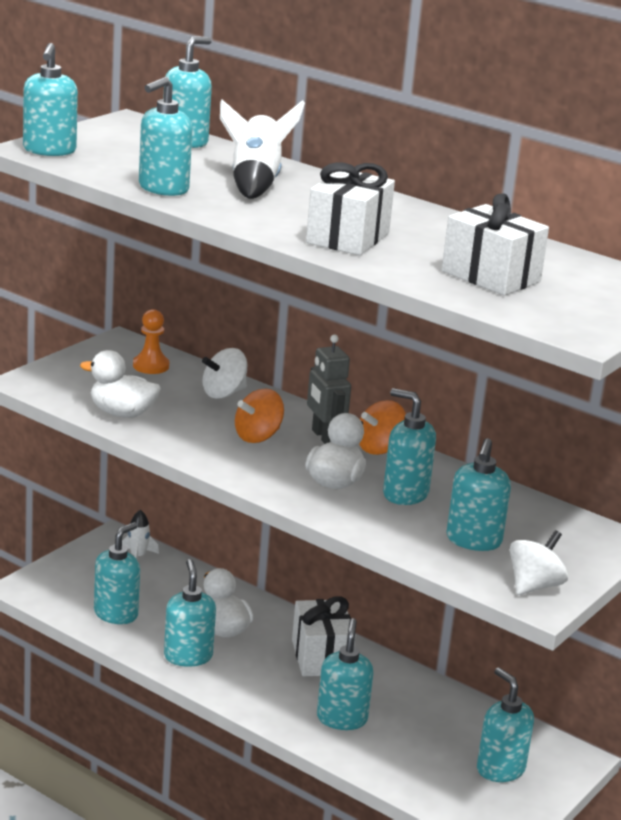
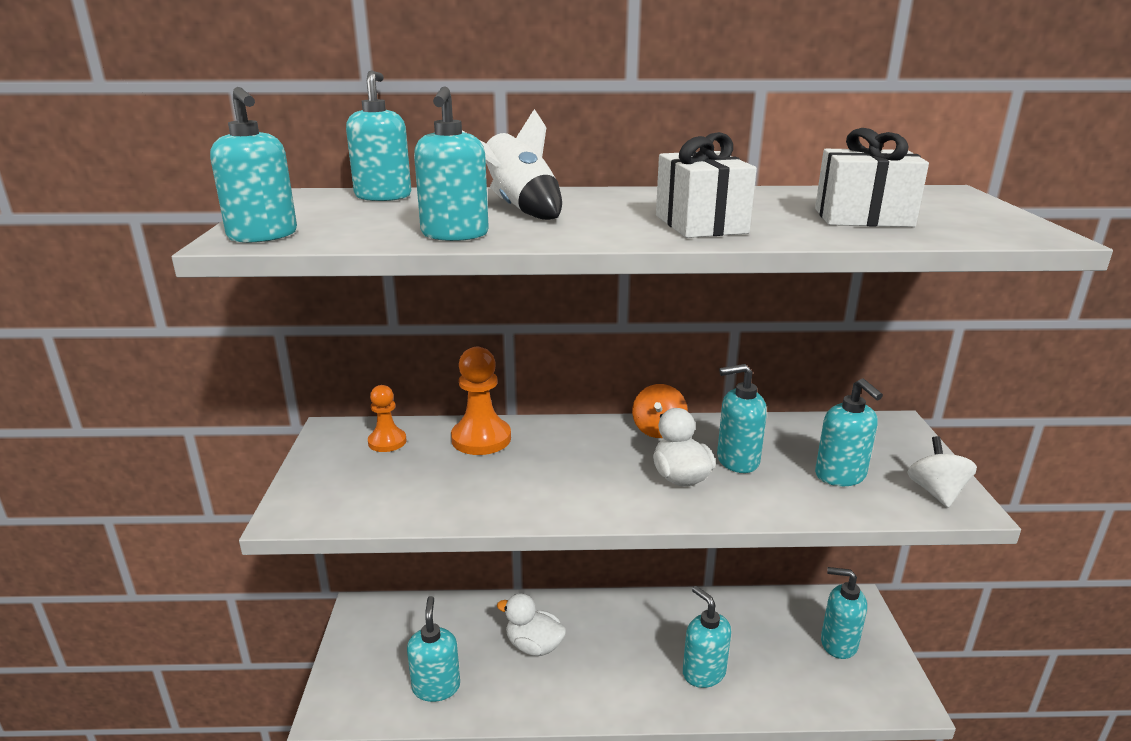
camera: 35 degrees left, 0 degrees up
white duck [80,350,161,418] -> none
white rocket [122,510,159,559] -> none
turquoise soap dispenser [164,559,216,667] -> none
white spinning top [202,348,247,399] -> orange pawn [451,347,511,455]
orange spinning top [235,389,284,443] -> none
white gift [292,596,356,676] -> none
grey robot [307,335,351,444] -> none

